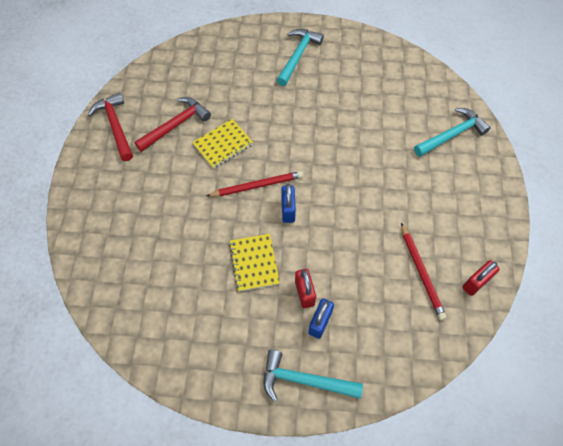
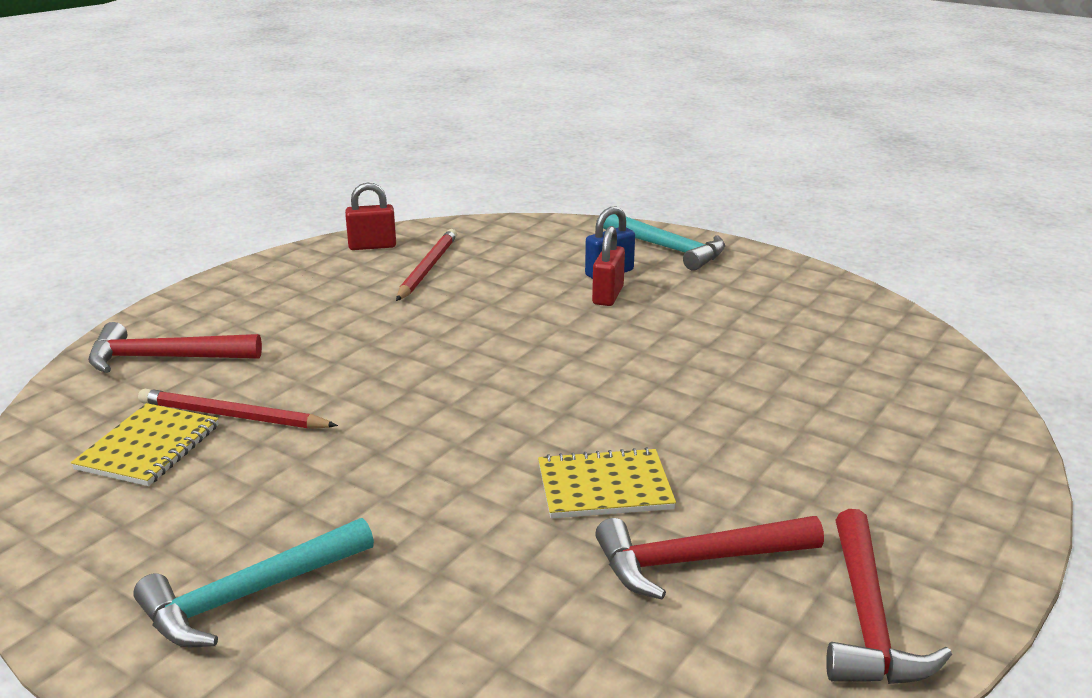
camera: 150 degrees left, 35 degrees down
red pencil [206,171,303,196] -> red pencil moved to [138,389,338,429]
yellow notebook [229,234,280,291] -> yellow notebook moved to [71,403,219,486]
blue padlock [282,184,296,223] -> none
turquoise hammer [414,108,491,157] -> red hammer [88,322,262,373]

